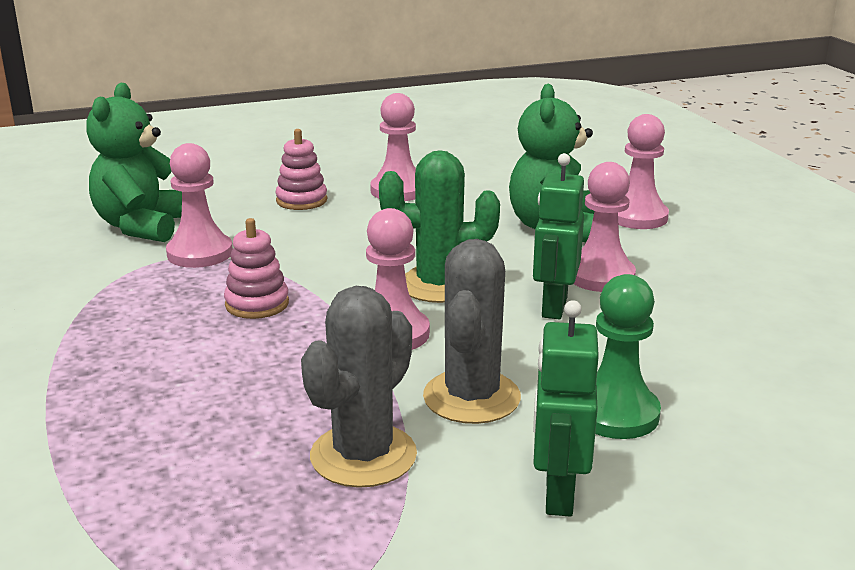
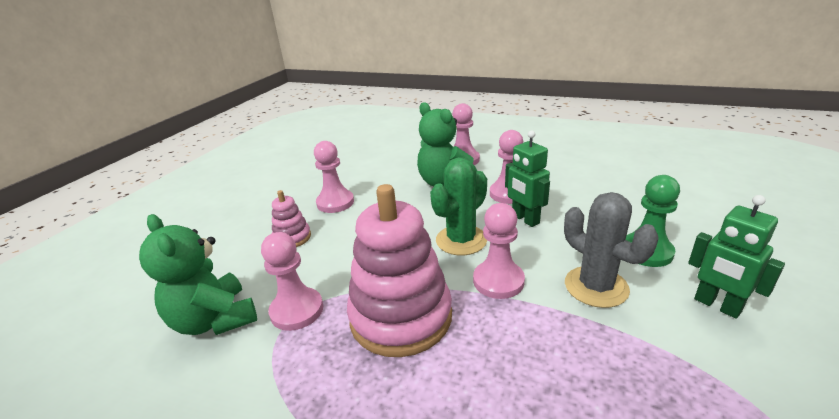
camera: 45 degrees left, 5 degrees up
pink stacking toy [224,218,289,319] -> pink stacking toy [347,184,452,357], size x2.12
grey cactus [301,286,417,488] -> none

